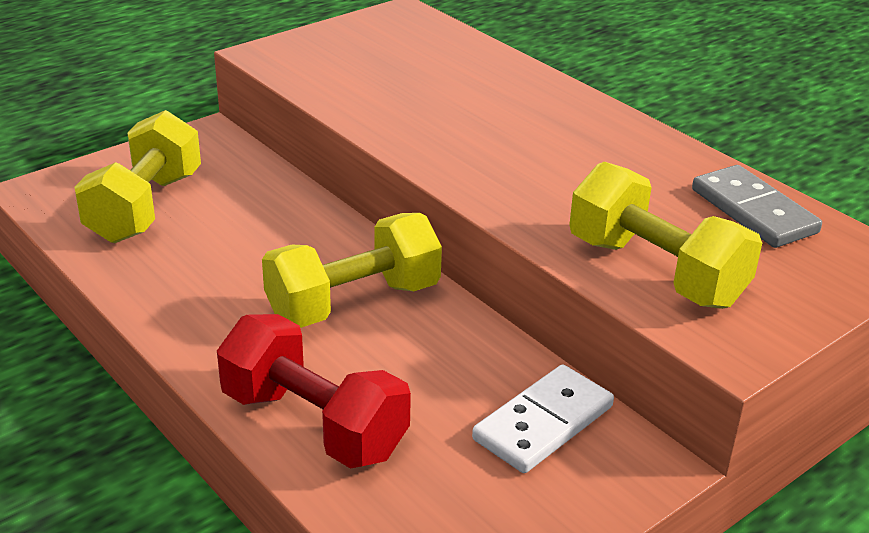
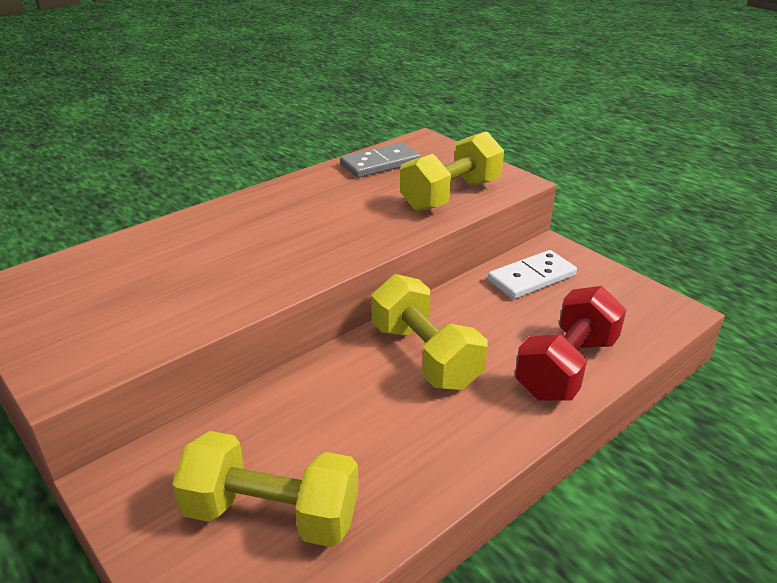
camera: 90 degrees left, 0 degrees up
white domino [472,365,614,473] -> white domino turned 75 degrees counterclockwise [488,250,577,299]

